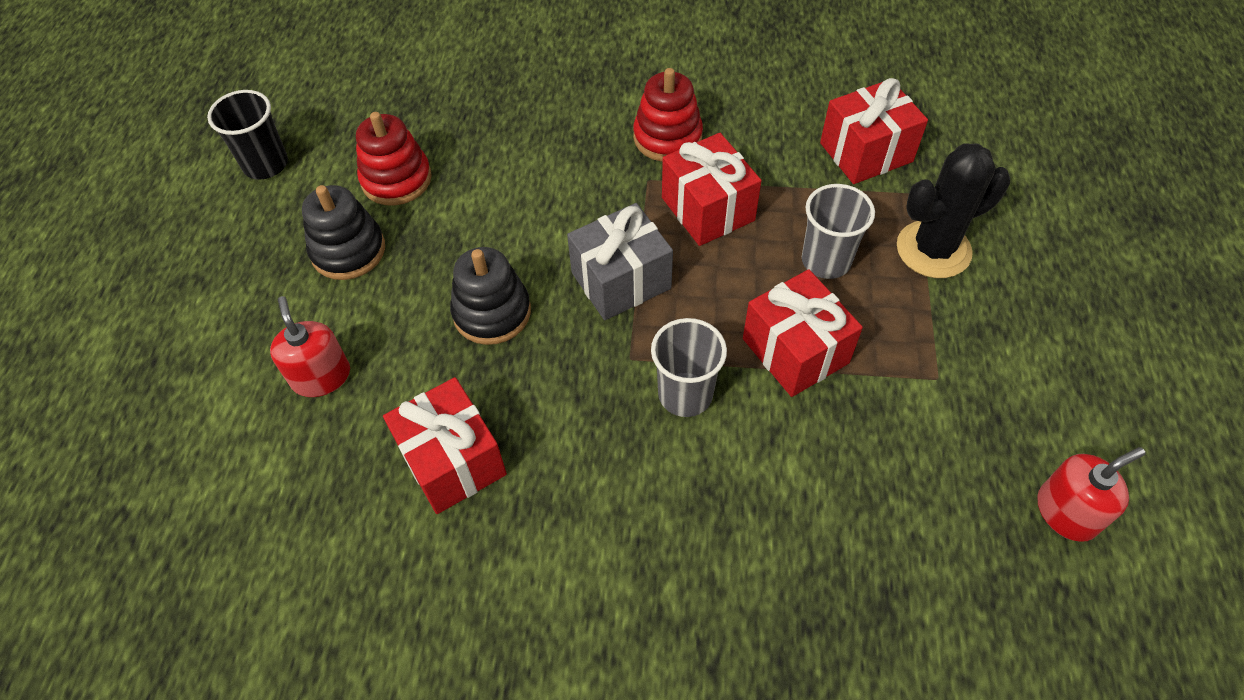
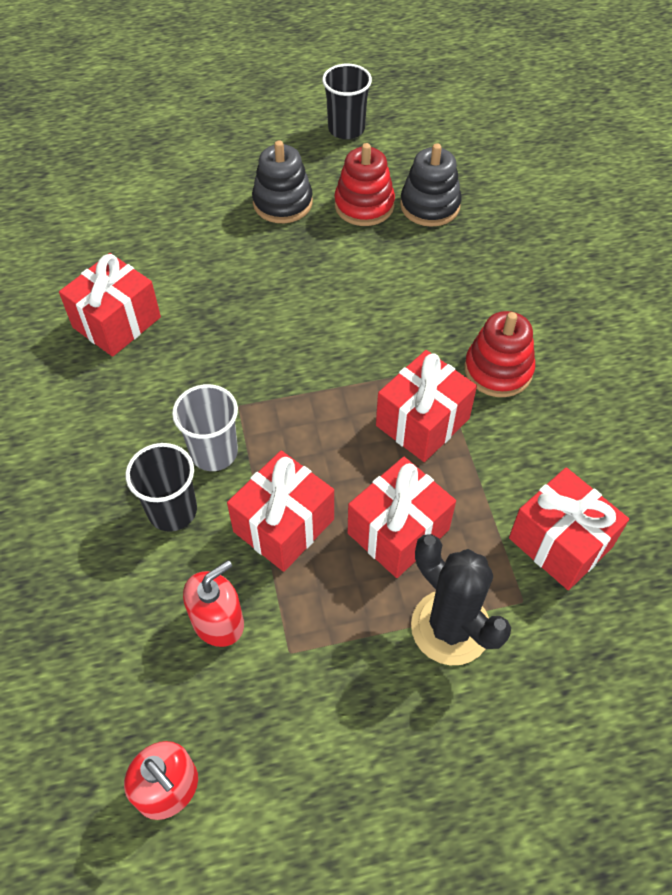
camera: 70 degrees right, 0 degrees up
red soap dispenser [270,296,350,397] -> red soap dispenser moved to [183,560,244,647]
black stacking toy [450,247,531,345] -> black stacking toy moved to [400,143,462,227]
grey gift [567,203,673,320] -> none
grey cup [802,184,875,279] -> red gift [348,457,456,578]
none -> black cup [125,443,197,532]

